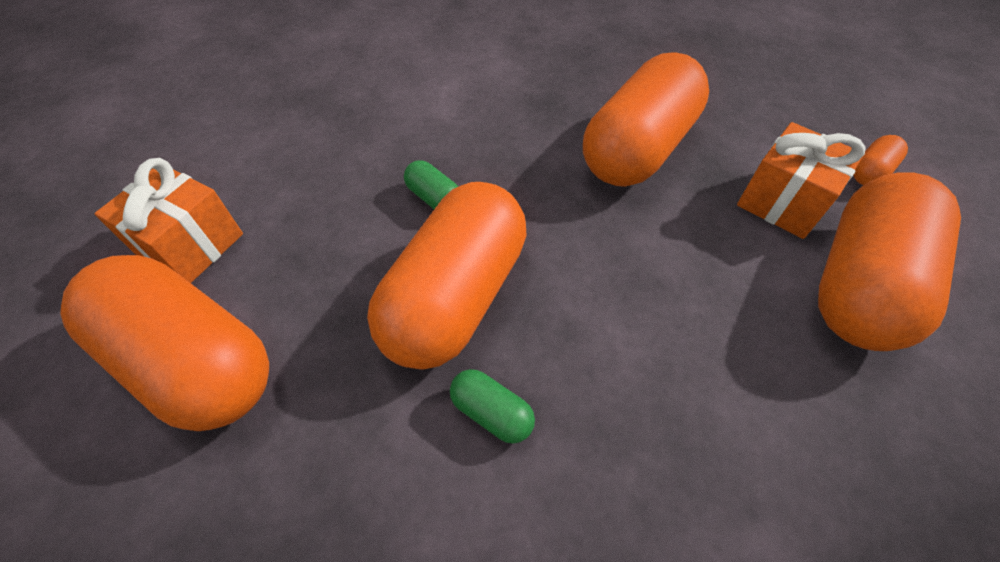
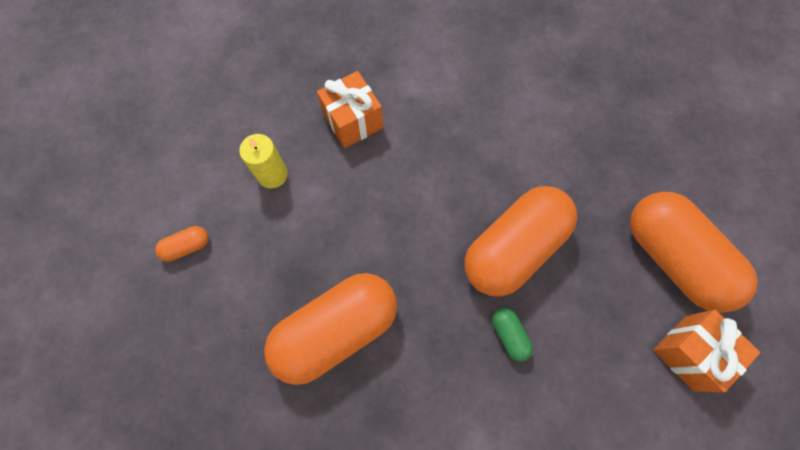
camera: 160 degrees left, 15 degrees up
green capsule [450,369,535,444] -> none
orange gift [737,122,866,239] -> orange gift moved to [317,71,383,148]
orange capsule [818,172,961,351] -> yellow candle [239,134,288,189]

